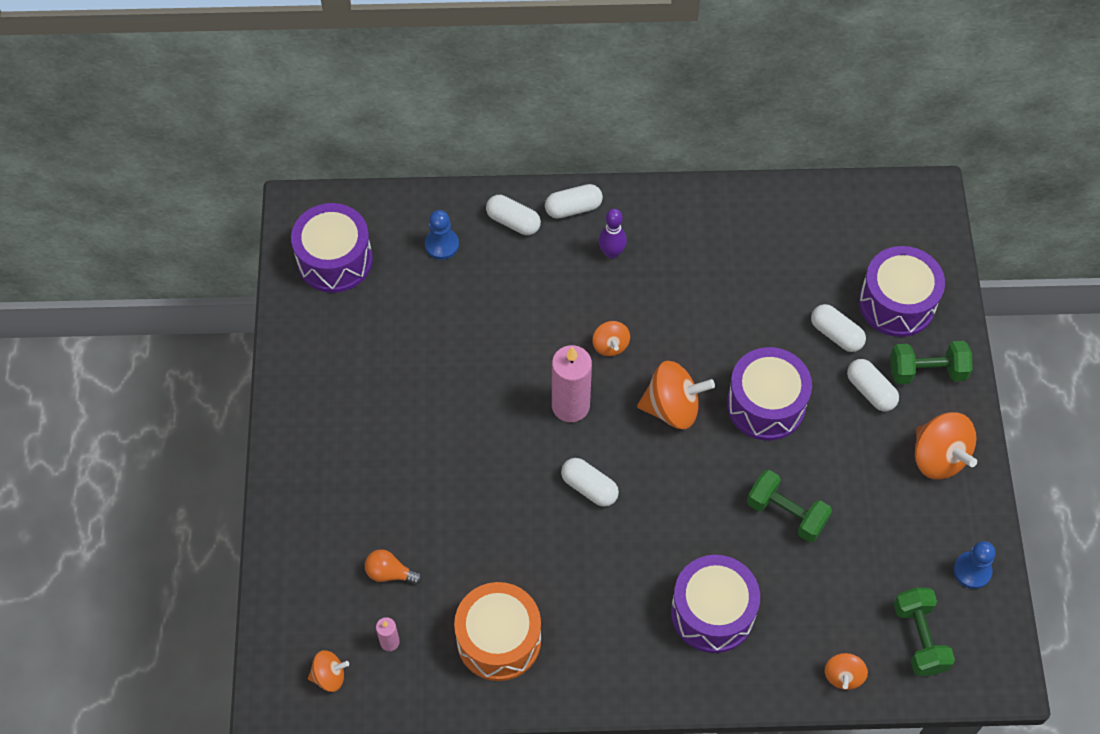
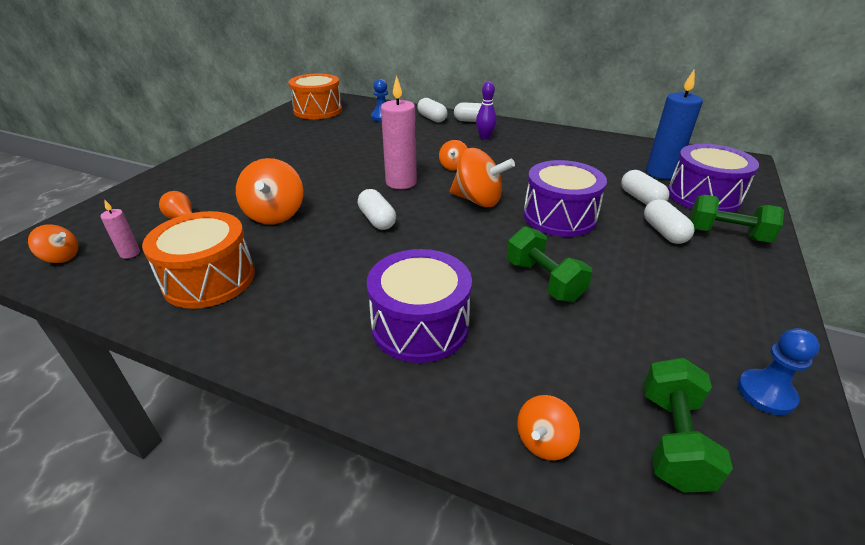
camera: 25 degrees right, 25 degrees down
purple drum [291,203,373,293] -> orange drum [288,74,342,119]
orange spinning top [915,412,977,479] -> orange spinning top moved to [236,158,303,224]
none -> blue candle [646,69,703,179]

